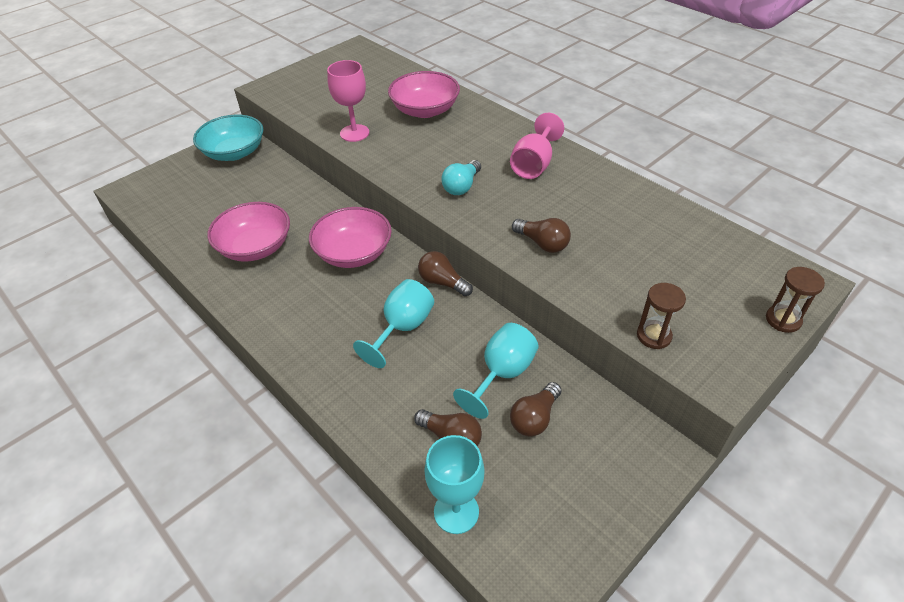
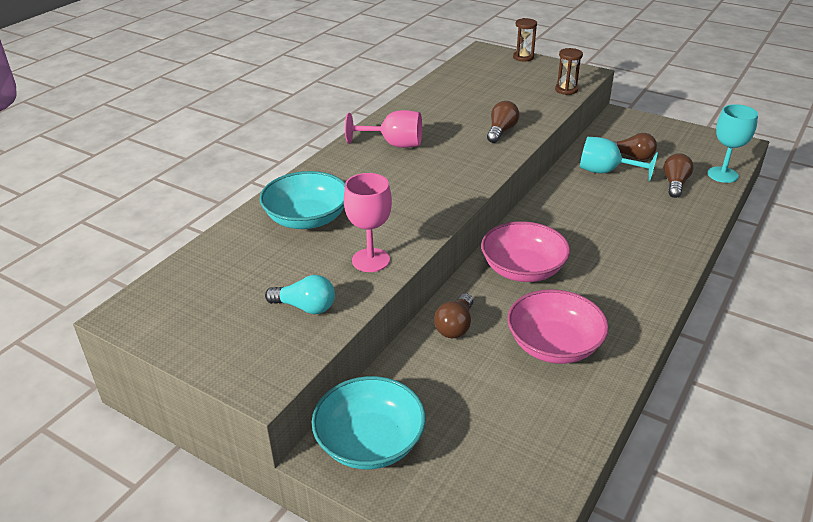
camera: 105 degrees left, 10 degrees down
turquoise goblet [353,279,434,368] -> none
pink bowl [388,71,460,118] -> turquoise bowl [259,171,345,229]
brown light bulb [418,251,473,296] -> brown light bulb moved to [434,293,473,338]
turquoise light bulb [441,160,481,195] -> turquoise light bulb moved to [265,275,335,314]

